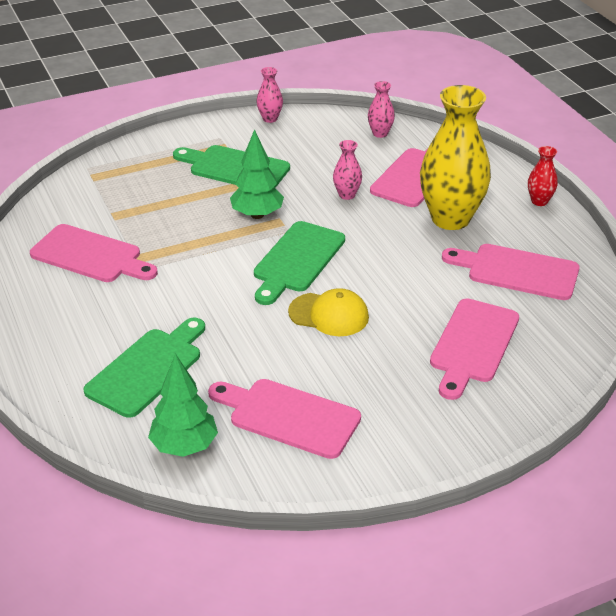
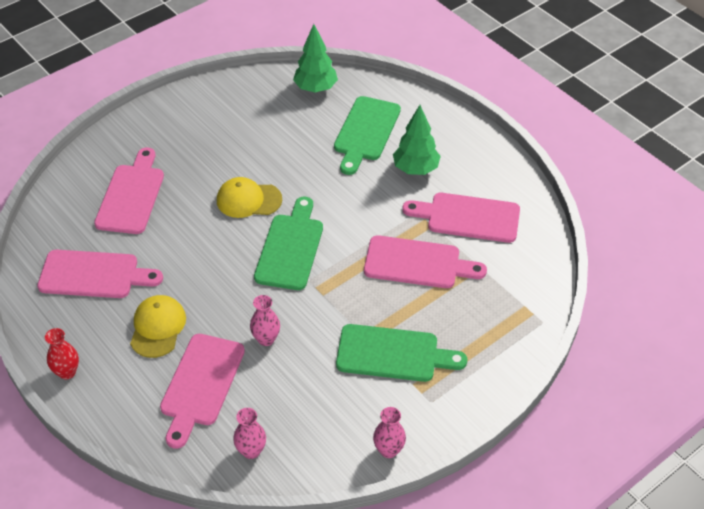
camera: 165 degrees right, 10 degrees up
pink cutting board [208,379,361,459] -> pink cutting board moved to [364,235,487,288]
green tree [230,129,284,219] -> green tree moved to [393,105,441,175]
yellow vase [420,85,491,230] -> yellow cap [130,295,186,358]

